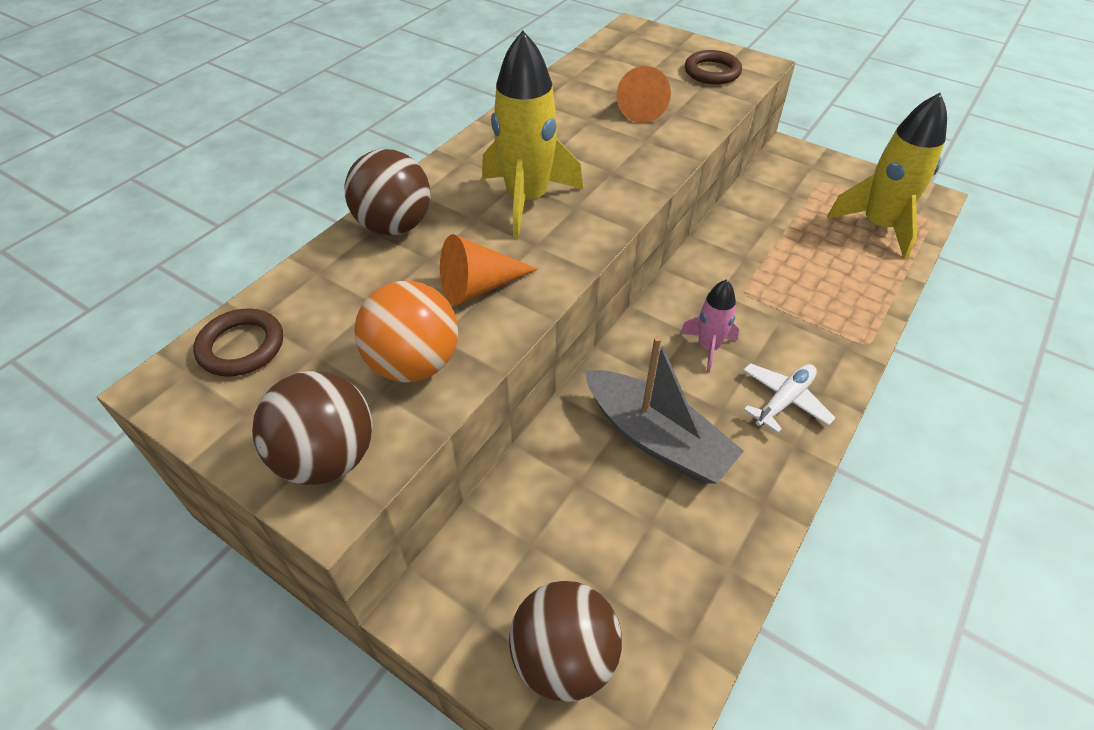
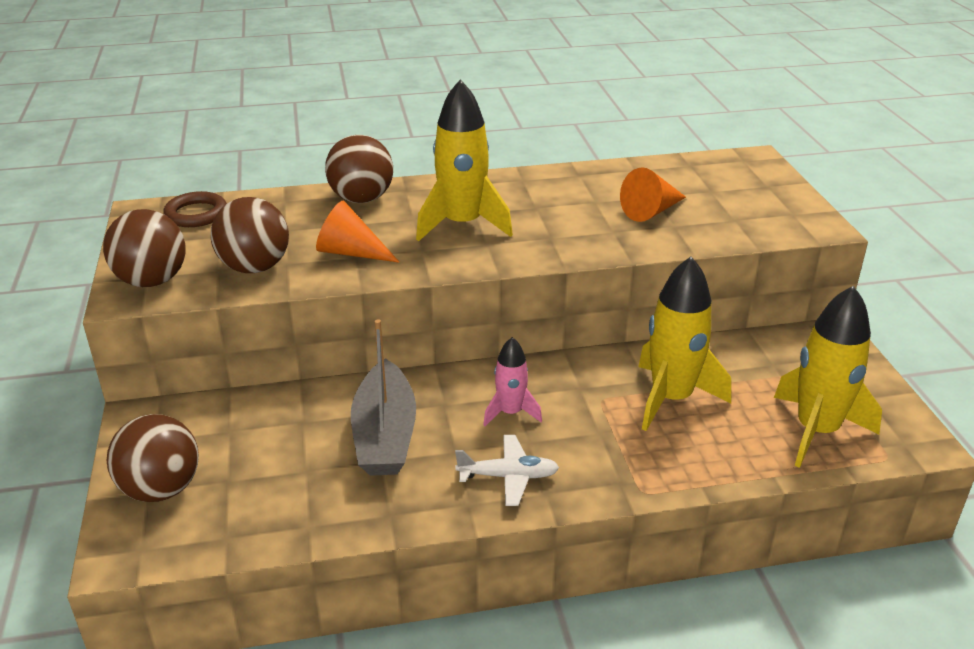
camera: 45 degrees right, 15 degrees down
orange ball [354,281,458,383] -> brown ball [211,197,289,273]
brown ring [685,50,742,84] -> none
none -> yellow rocket [638,257,731,431]

